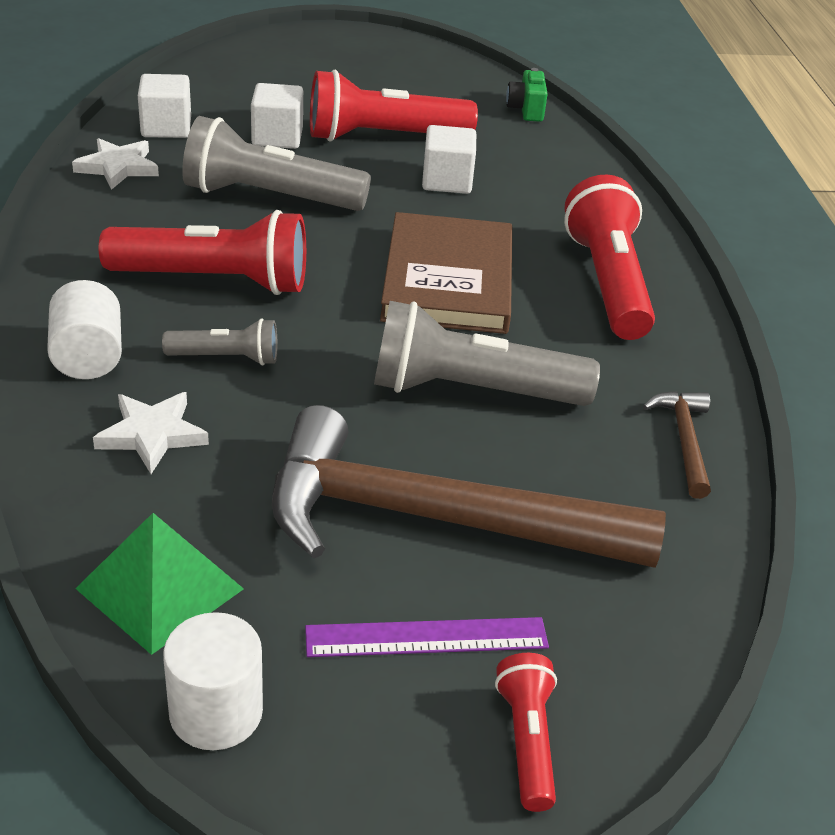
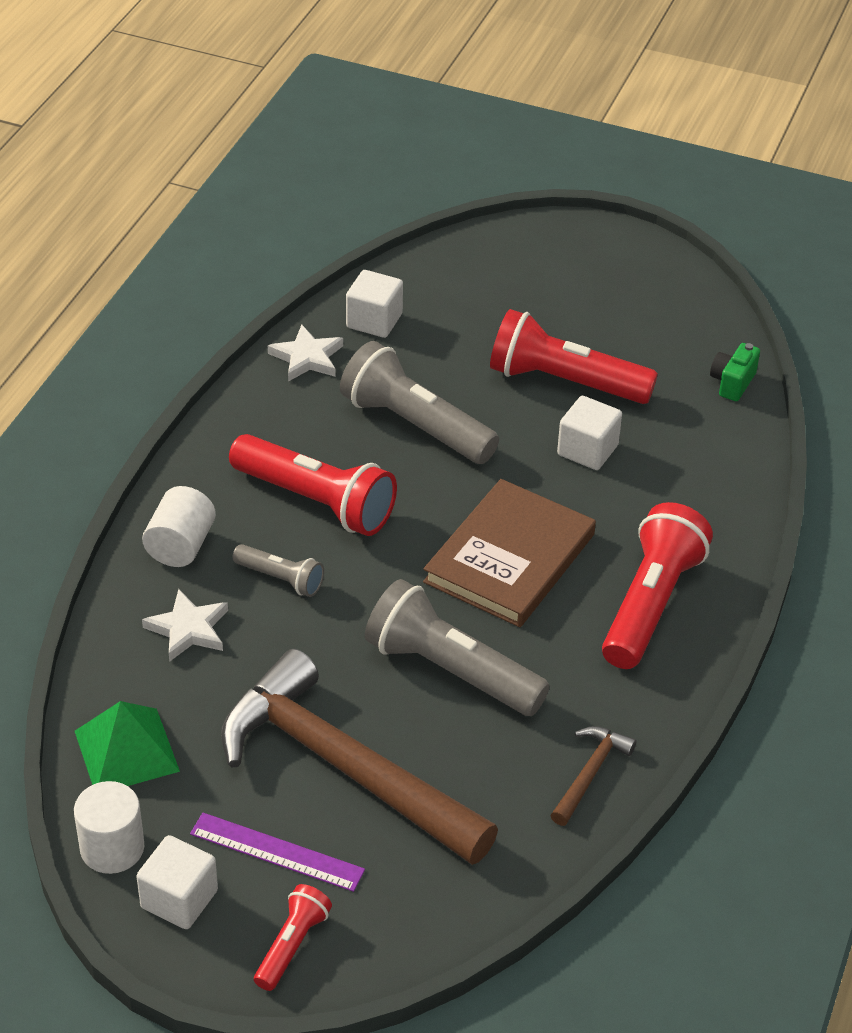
camera: 30 degrees right, 5 degrees up
white cube [251,83,303,149] -> white cube moved to [136,835,218,929]

